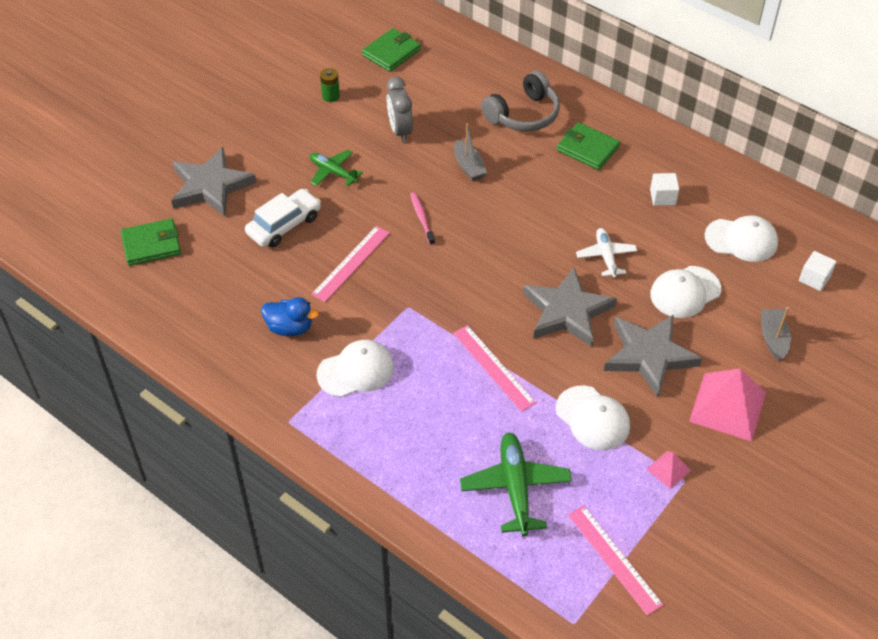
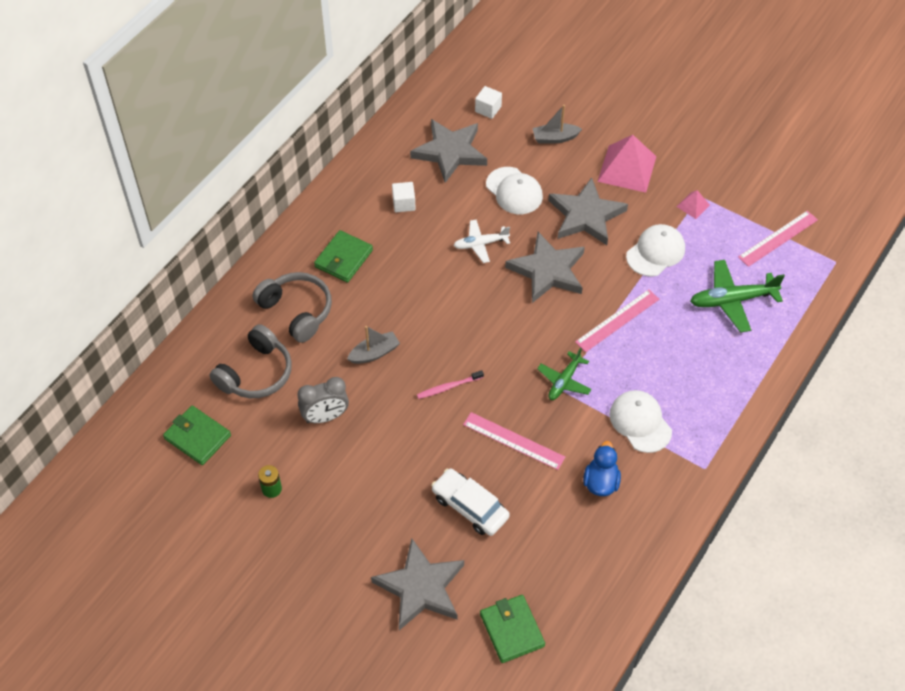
camera: 95 degrees left, 5 degrees up
green plane [310,150,363,186] -> green plane moved to [537,348,592,400]
white cap [705,215,778,262] -> grey star [410,119,487,183]
none -> grey headphones [209,324,292,398]

